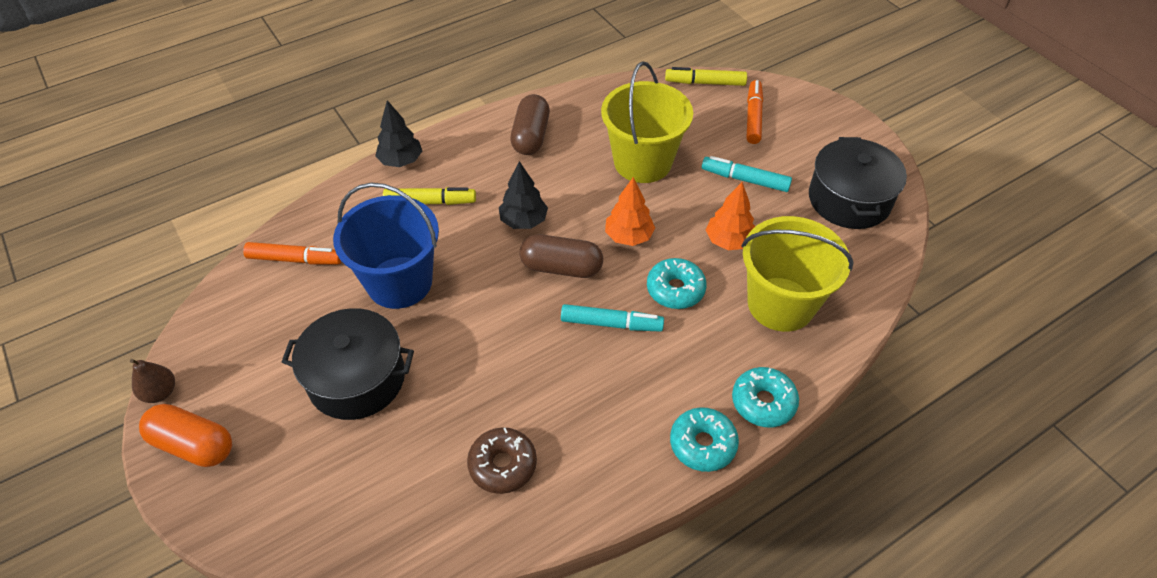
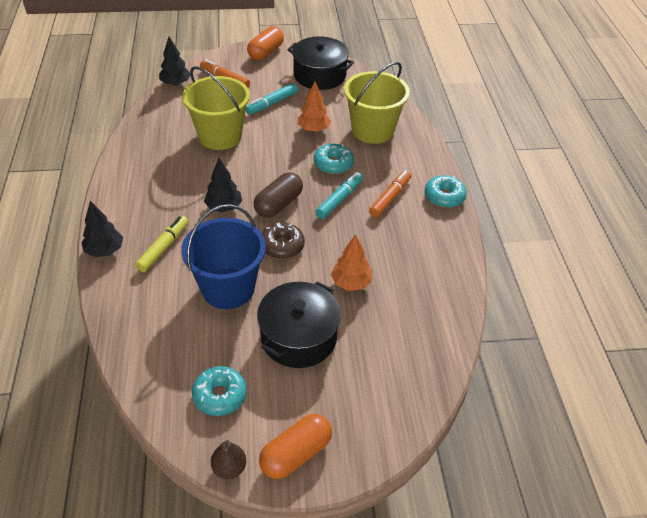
camera: 65 degrees left, 5 degrees down
orange marker [243,242,342,265] -> orange marker moved to [369,170,411,218]
brown donut [467,427,537,494] -> brown donut moved to [262,222,305,259]
brown capsule [510,94,550,155] -> none
orange tree [605,177,655,246] -> orange tree moved to [331,234,372,291]
yellow marker [665,67,747,86] -> black tree [159,37,191,86]
turquoise donut [732,367,799,427] -> turquoise donut moved to [192,366,247,416]
none -> orange capsule [247,26,284,60]

